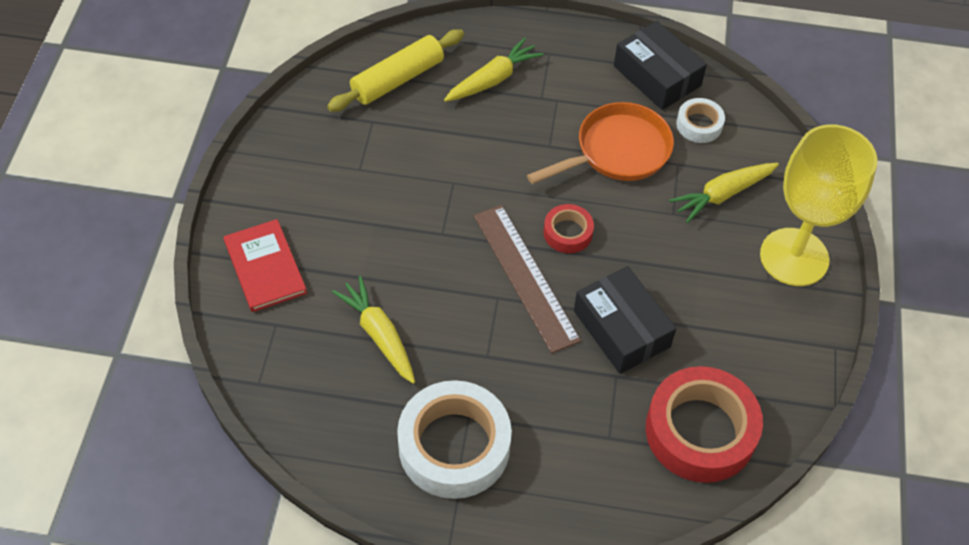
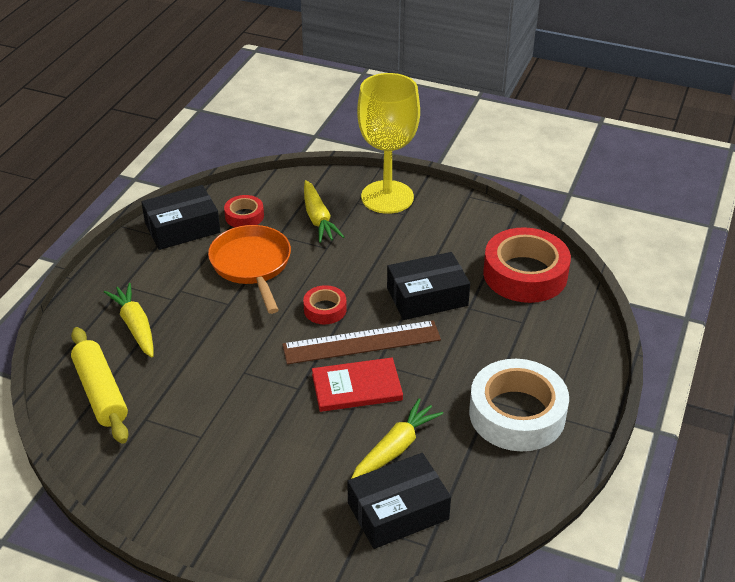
camera: 75 degrees left, 15 degrees down
red book [223,219,307,312] -> red book moved to [312,358,403,412]
yellow carrot [332,276,415,384] -> yellow carrot turned 150 degrees clockwise [351,398,443,479]
white tape [676,98,725,143] -> red tape [224,195,264,227]
none -> black box [347,453,451,549]

